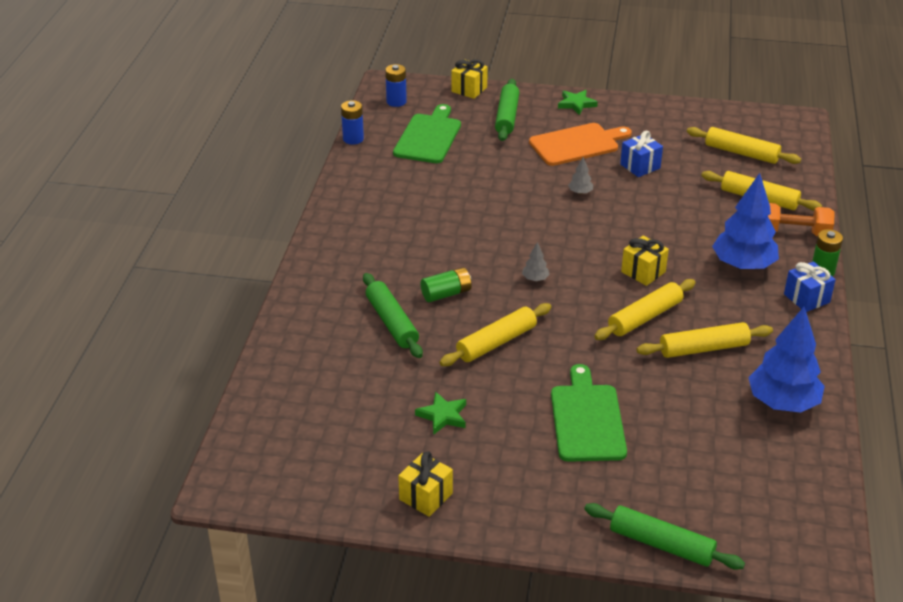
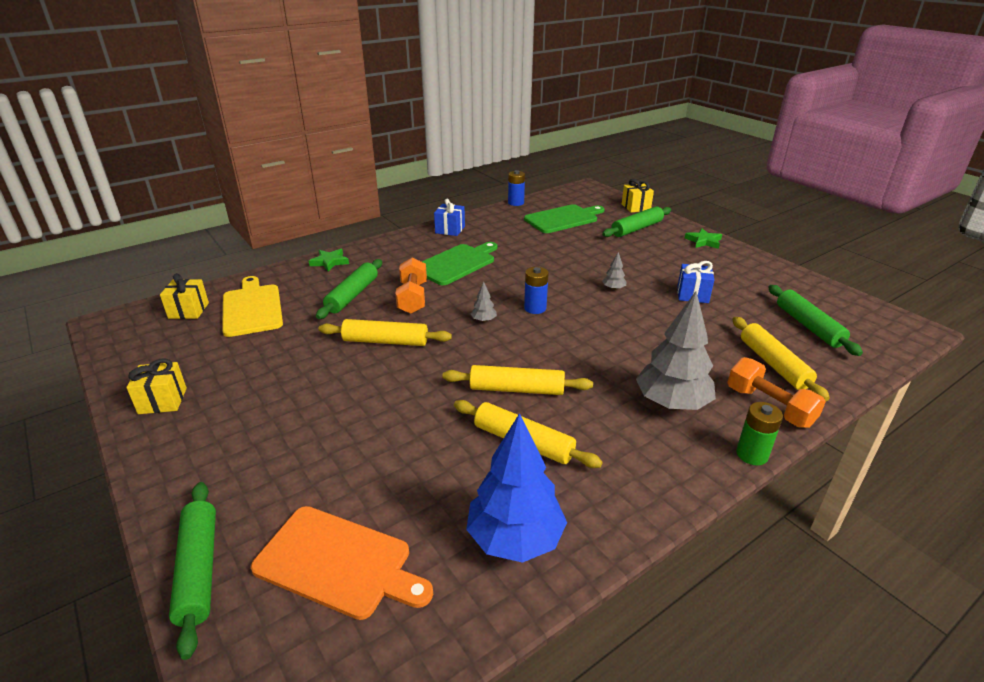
camera: 45 degrees right, 5 degrees down
blue battery [385,64,407,107] -> blue battery moved to [524,267,548,314]
green star [415,392,466,435] -> green star moved to [309,249,349,272]
green battery [421,267,472,302] -> orange dumbbell [395,257,427,314]
orange cutting board [529,123,632,166] -> orange cutting board moved to [251,506,433,620]
green cutting board [551,364,627,462] -> green cutting board moved to [422,242,497,285]
yellow gift [621,236,669,286] -> yellow gift moved to [160,273,209,319]
yellow rolling pin [687,127,801,164] -> green rolling pin [768,285,863,356]
blue tree [712,173,779,270] -> grey tree [636,291,716,410]
blue gift [784,261,836,312] -> blue gift moved to [434,199,465,236]
none -> yellow cutting board [222,276,283,337]

